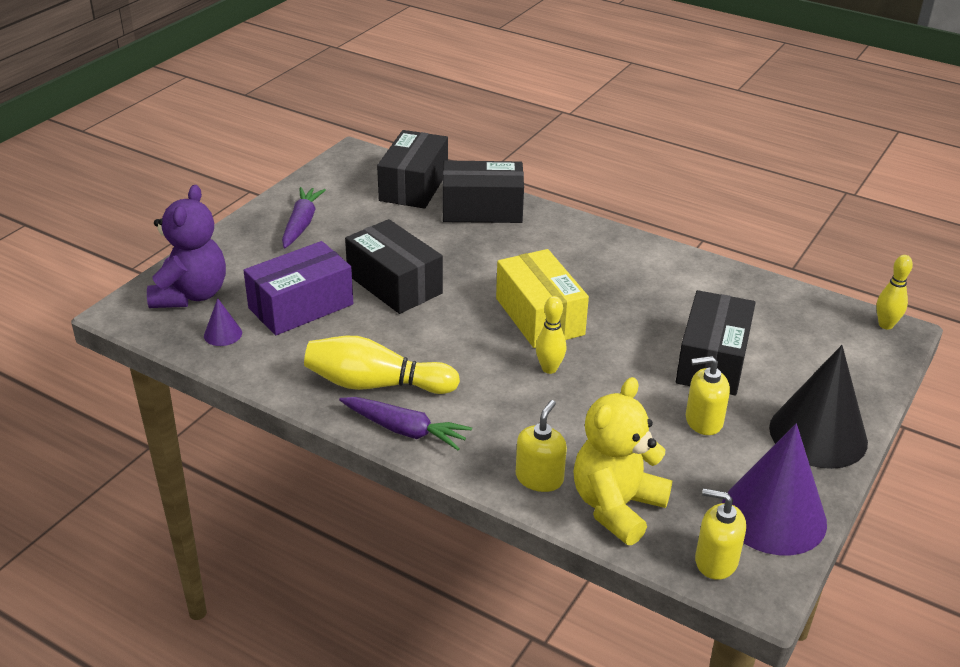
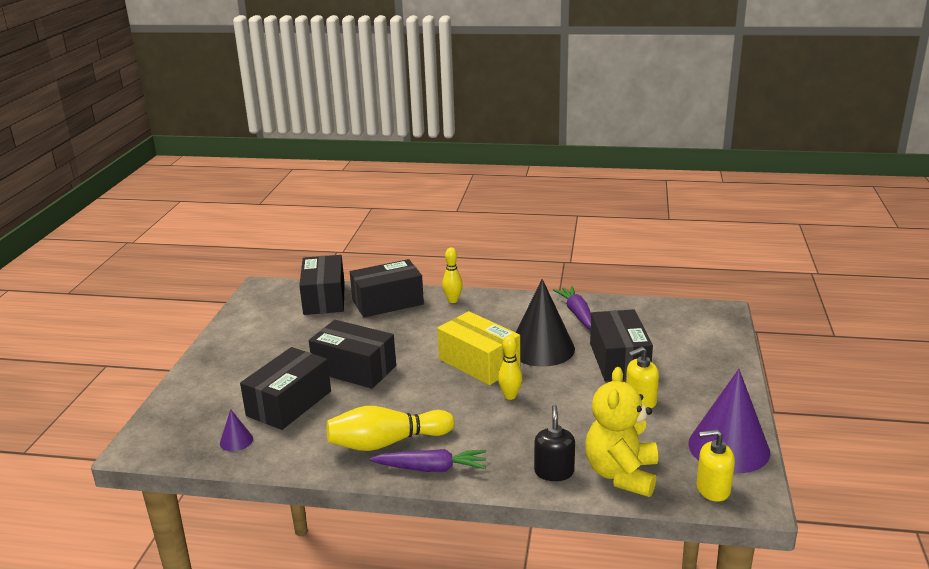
camera: 20 degrees left, 10 degrees down
purple teddy bear [147,185,226,308] -> none
purple box [243,241,353,335] -> black box [240,347,331,430]
purple carrot [282,187,326,248] -> purple carrot moved to [553,286,591,330]
yellow soap dispenser [516,400,567,492] -> black soap dispenser [534,405,575,481]
black cone [769,345,868,469] -> black cone moved to [516,279,575,367]
yellow bowling pin [876,255,913,329] -> yellow bowling pin moved to [442,248,463,303]

